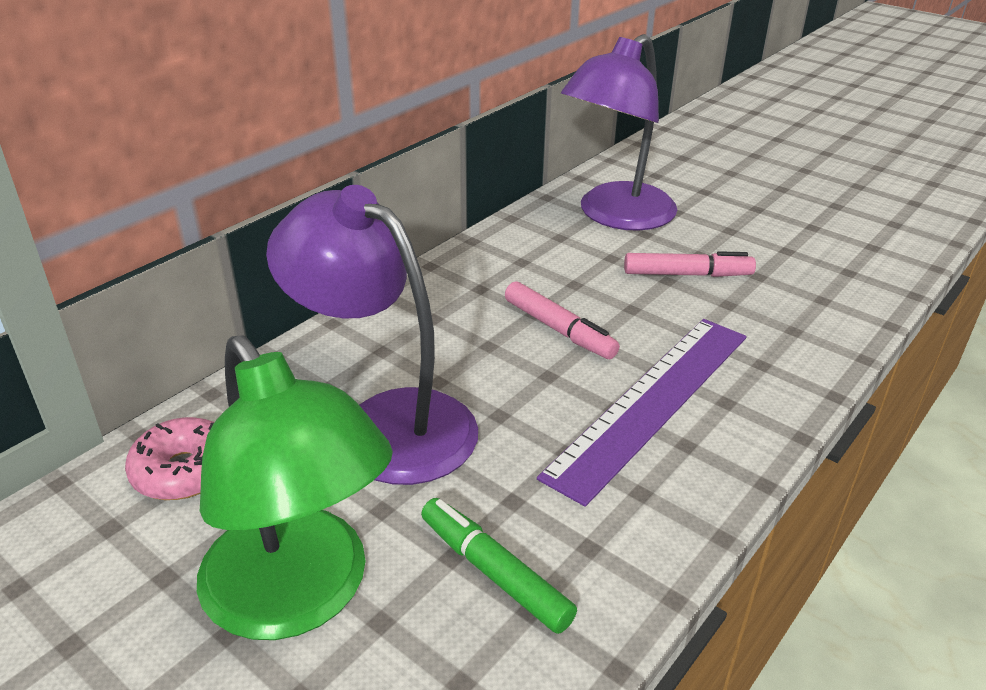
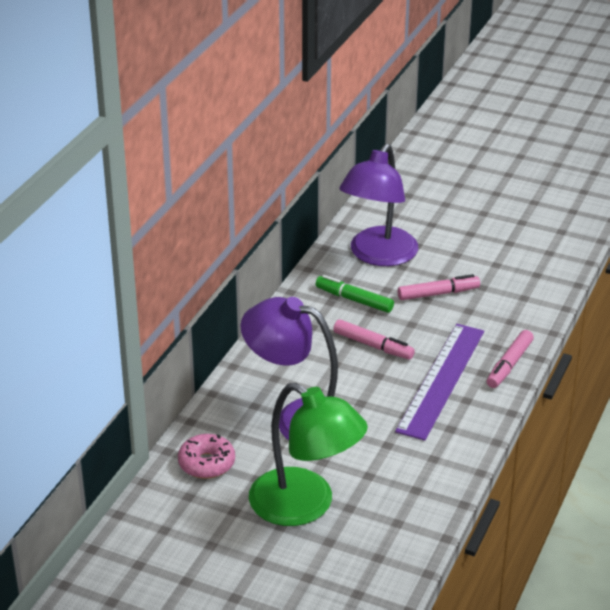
camera: 15 degrees left, 0 degrees up
green marker [421,498,577,634] -> green marker moved to [316,275,394,313]
none -> pink marker [487,330,534,388]

